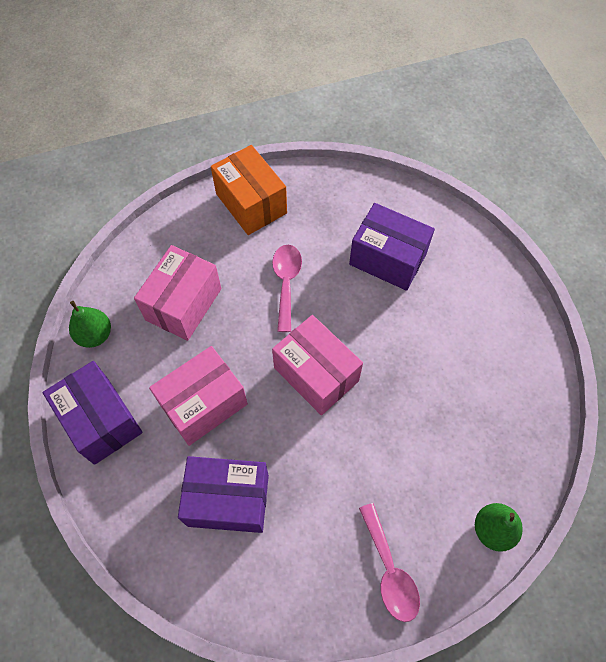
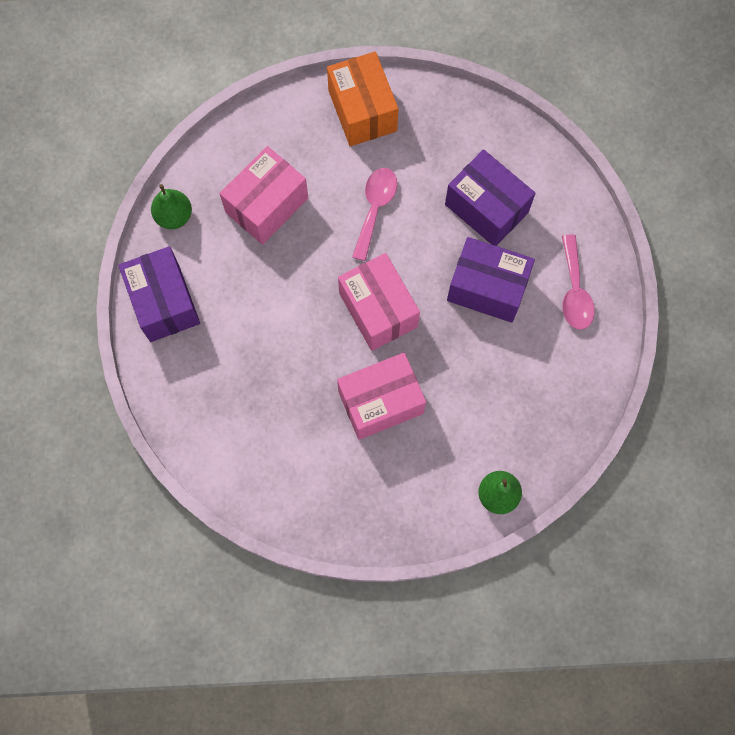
camera: 15 degrees right, 10 degrees up
pink box [149,346,248,446] -> pink box moved to [337,353,426,440]
purple box [178,456,269,533] -> purple box moved to [447,237,535,323]
pink spoon [359,503,420,622] -> pink spoon moved to [562,234,595,330]

